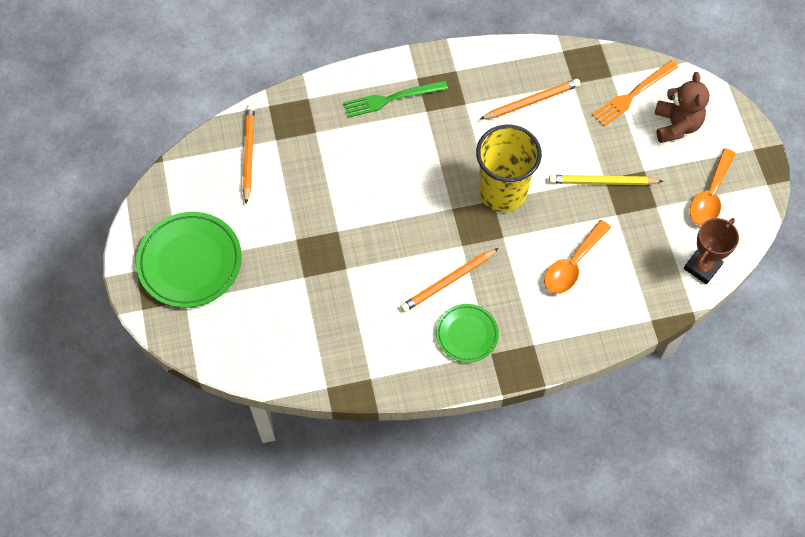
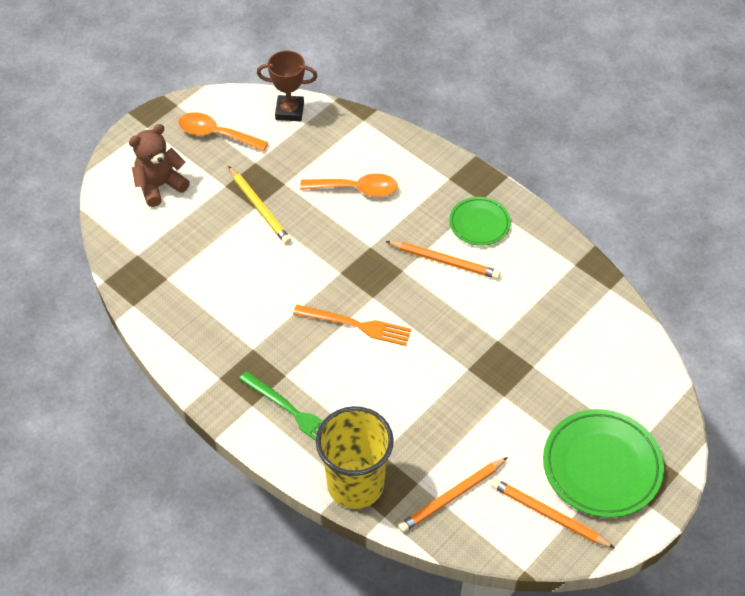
camera: 125 degrees left, 10 degrees down
yellow cup [476,125,542,212] -> yellow cup moved to [316,406,394,509]
orange pencil [480,79,581,119] -> orange pencil moved to [491,478,615,548]
orange fork [592,60,678,126] -> orange fork moved to [293,305,411,346]
orange spoon [690,148,736,226] -> orange spoon turned 150 degrees counterclockwise [178,112,268,152]

